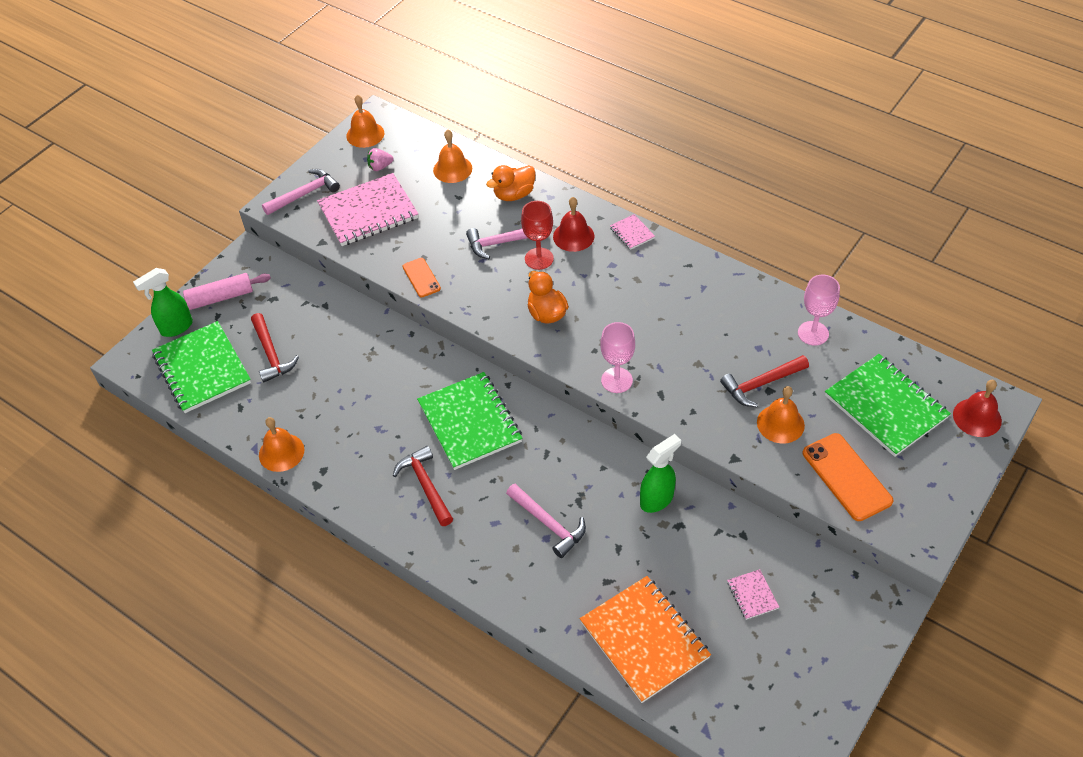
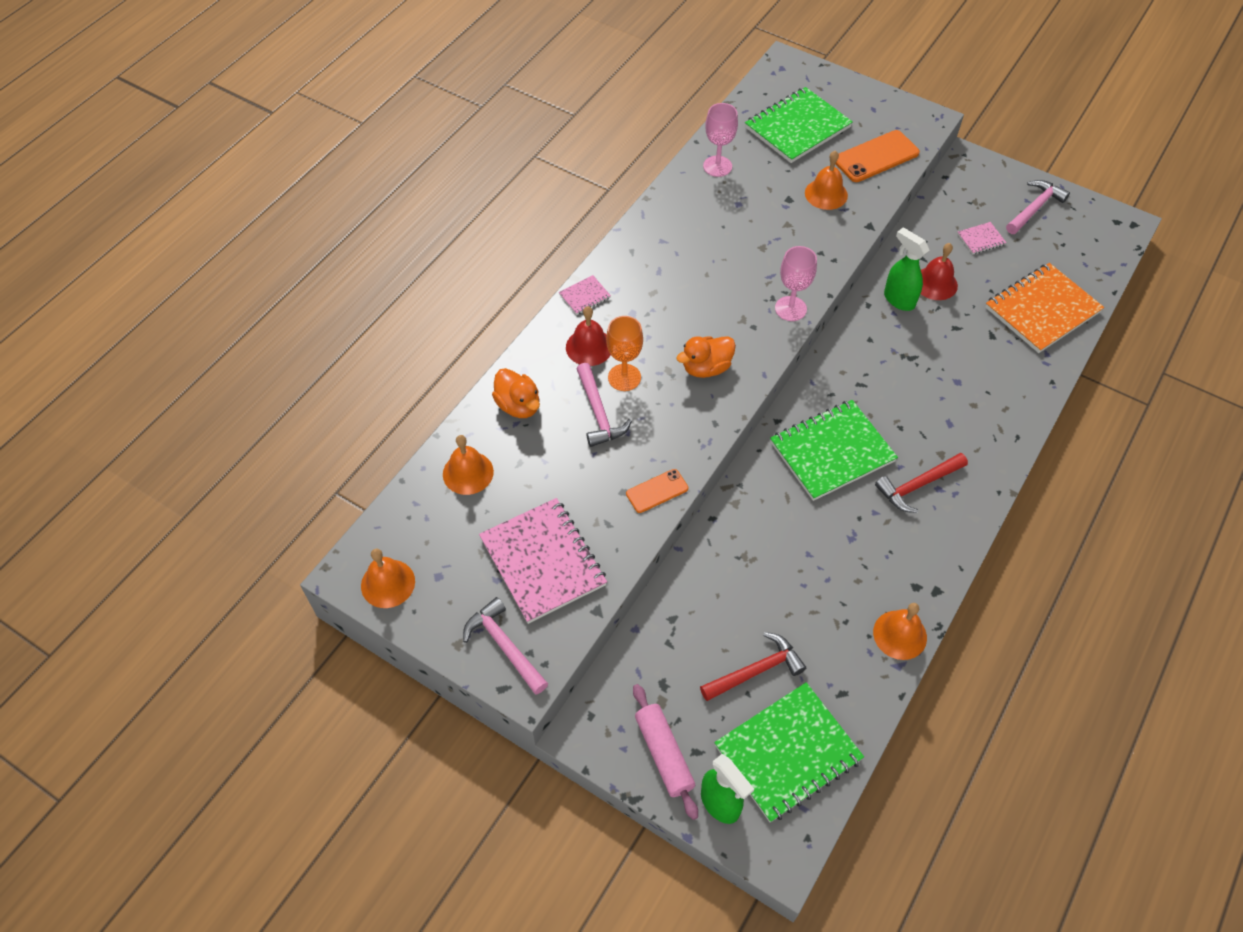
camera: 95 degrees left, 5 degrees up
pink strawberry [367,148,394,171] -> none
pink hammer [506,484,586,558] -> pink hammer moved to [1006,180,1070,234]
red goblet [521,201,554,270] -> orange goblet [606,316,643,391]
red hammer [720,355,809,407] -> none
red bell [953,380,1002,437] -> red bell moved to [921,243,958,300]

